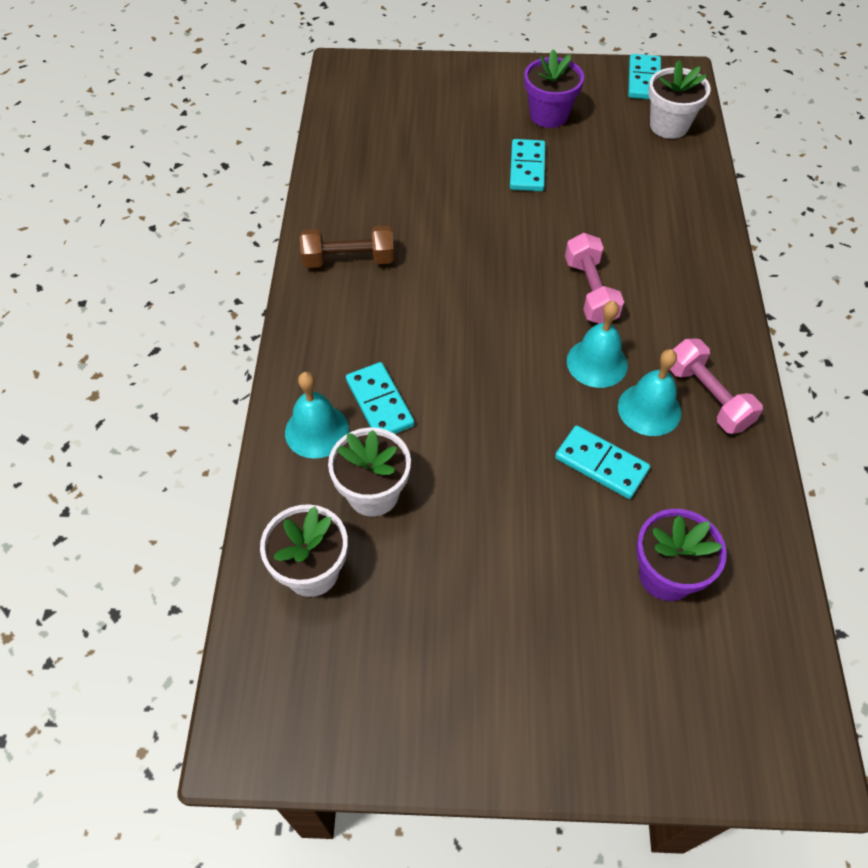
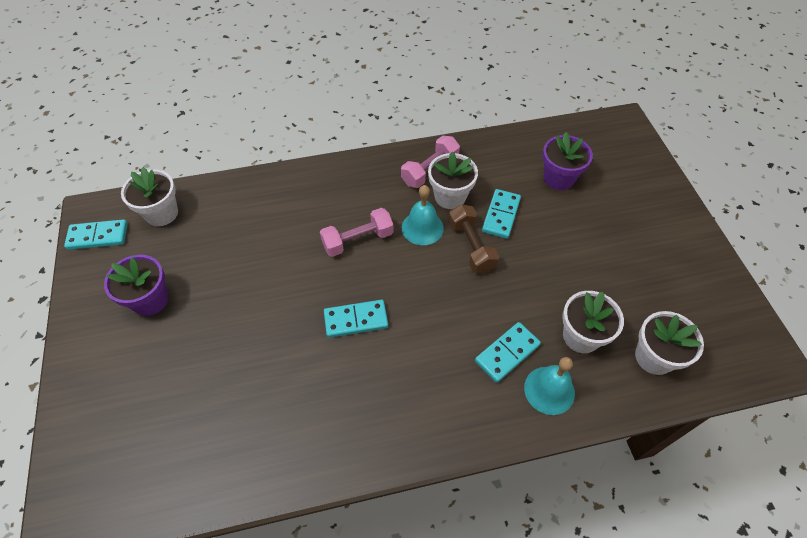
camera: 105 degrees left, 0 degrees up
brown dumbbell [300,226,394,268] -> brown dumbbell moved to [449,204,499,273]
turquoise domino [510,139,546,191] -> turquoise domino moved to [324,300,388,338]
turquoise bell [618,349,681,436] -> white flower pot [428,151,478,209]

